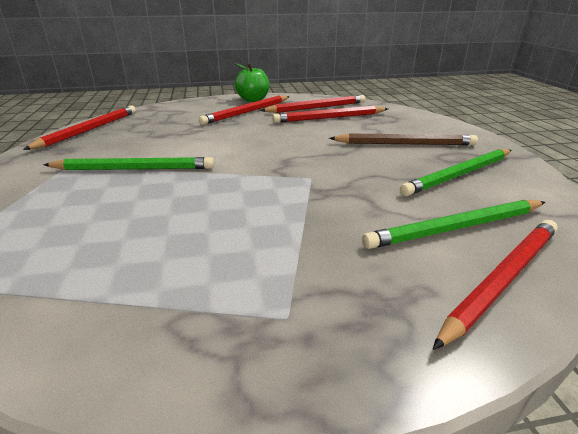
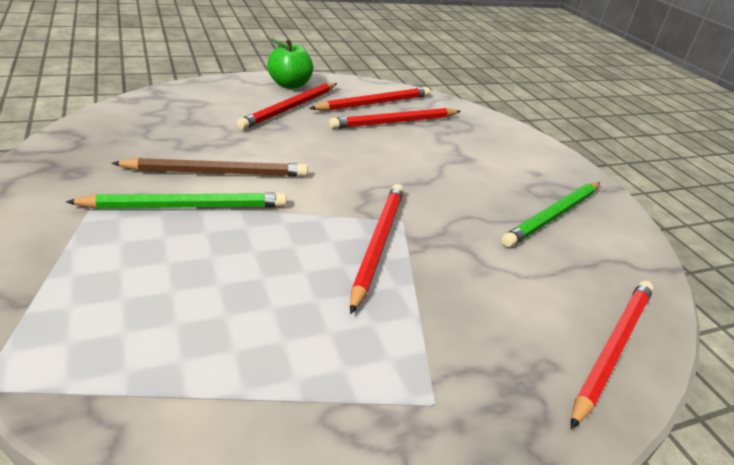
camera: 15 degrees left, 5 degrees up
red pencil [23,105,136,150] -> red pencil moved to [350,184,404,314]
brown pencil [329,133,478,145] -> brown pencil moved to [111,158,308,177]
green pencil [362,200,545,249] -> none

